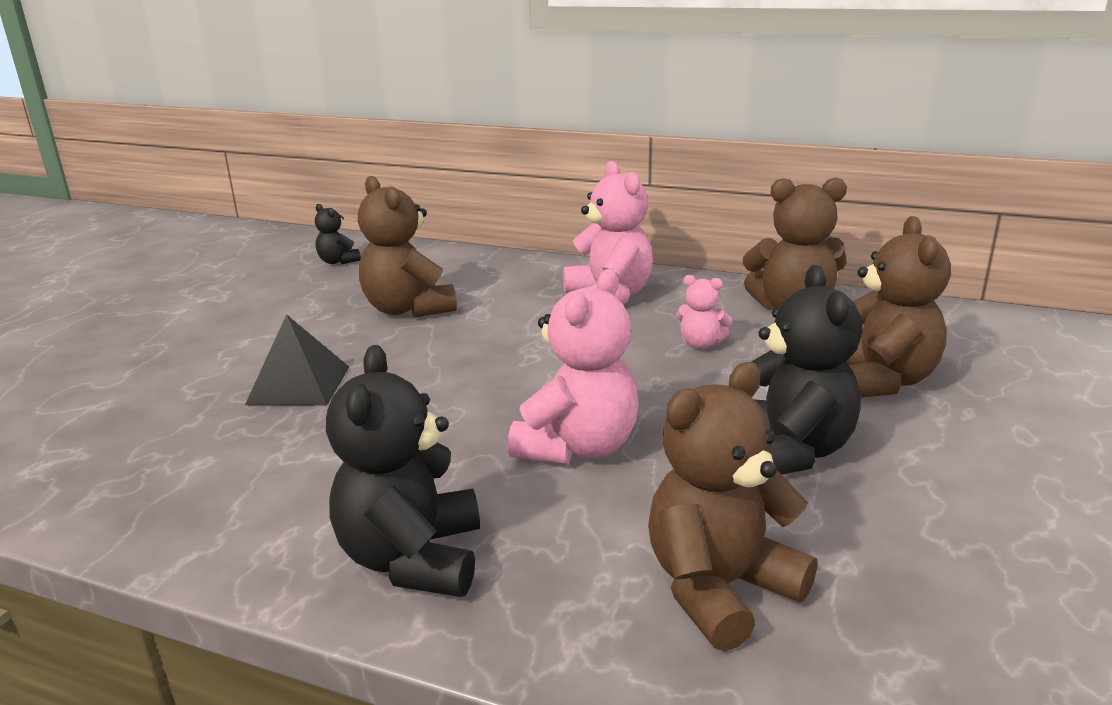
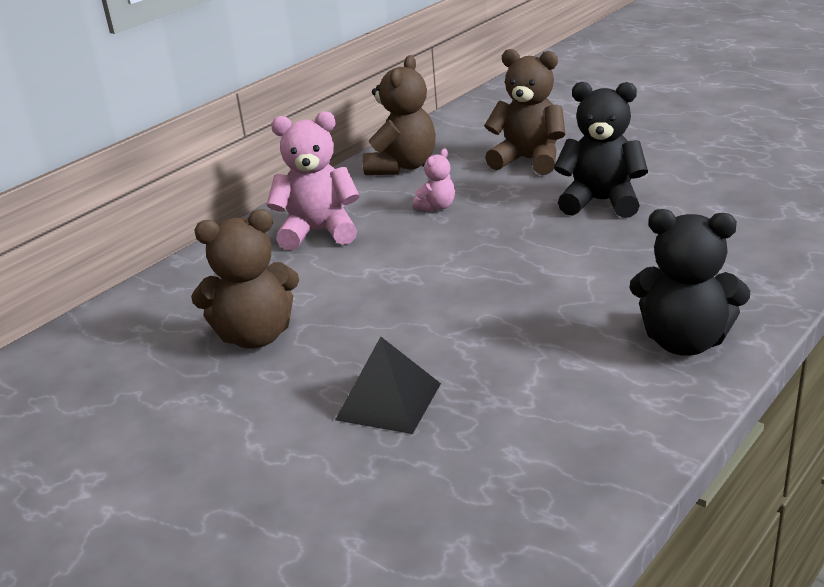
camera: 70 degrees left, 5 degrees up
black teddy bear [315,204,361,264] -> none
pink teddy bear [508,269,639,464] -> none
brown teddy bear [648,362,817,651] -> none

